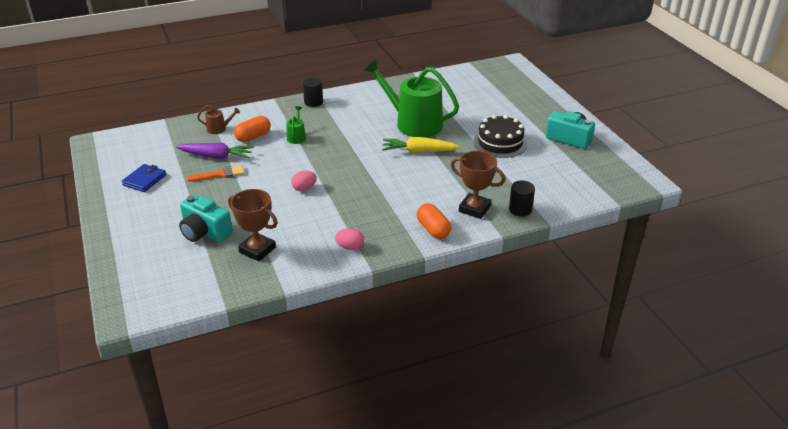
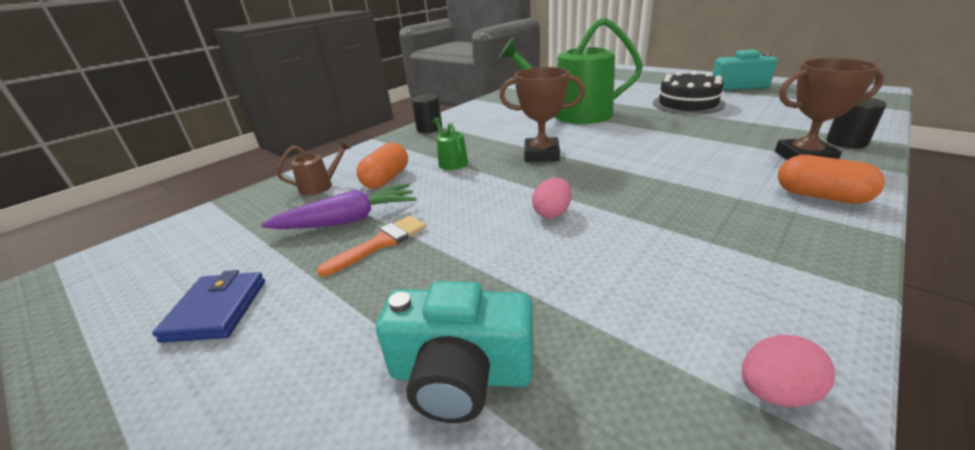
camera: 25 degrees left, 5 degrees down
brown trophy [228,189,278,262] -> brown trophy moved to [499,67,585,162]
pink egg [335,228,364,250] -> pink egg moved to [741,335,835,407]
yellow carrot [382,137,460,153] -> none

